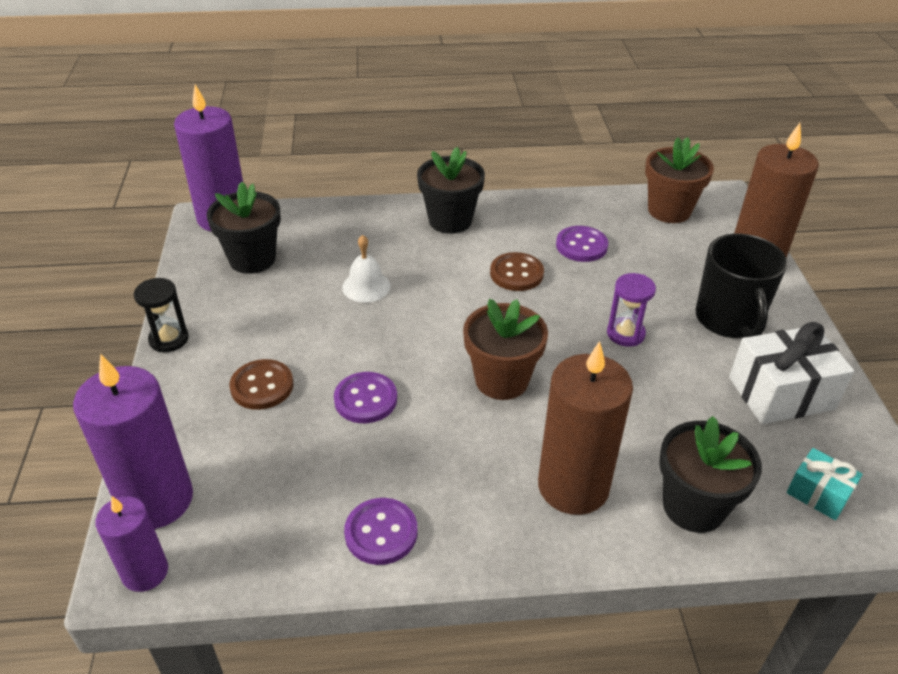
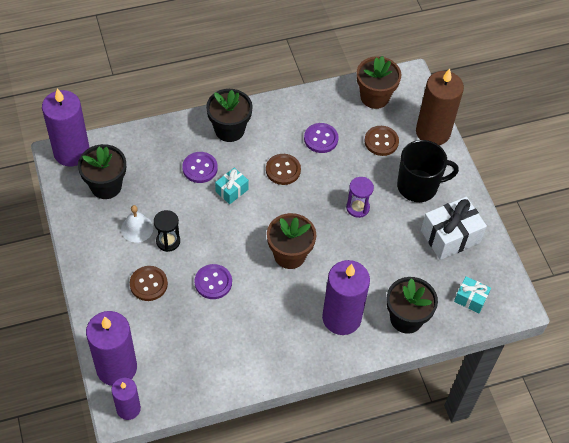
camera: 15 degrees left, 15 degrees up
black hourglass [134,278,189,352] -> black hourglass moved to [154,210,180,252]
white bell [342,235,391,303] -> white bell moved to [121,205,153,243]
purple button [344,498,418,565] -> purple button moved to [182,152,218,183]
brown candle [538,341,633,515] -> purple candle [322,260,370,335]
black mug [696,234,787,338] -> black mug turned 75 degrees counterclockwise [397,140,459,202]
none -> turquoise gift [215,168,249,204]
none -> brown button [364,126,399,156]

